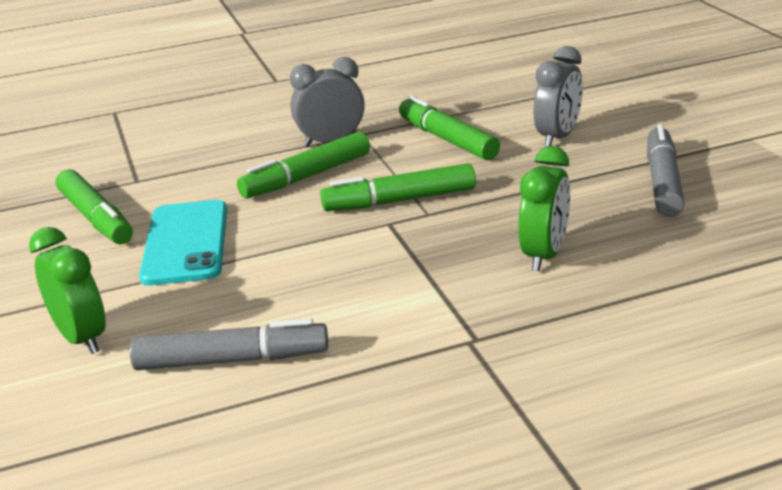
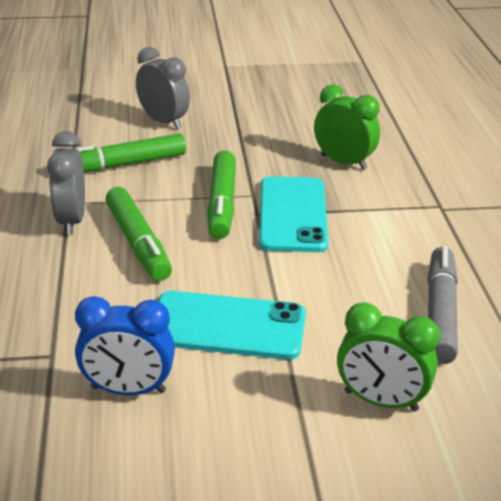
camera: 80 degrees left, 5 degrees up
green clock [29,227,106,354] -> green clock turned 135 degrees counterclockwise [337,302,440,411]
green marker [56,169,133,245] -> blue clock [75,296,175,395]
grey marker [647,124,685,217] -> none
none -> turquoise phone [259,176,328,252]

